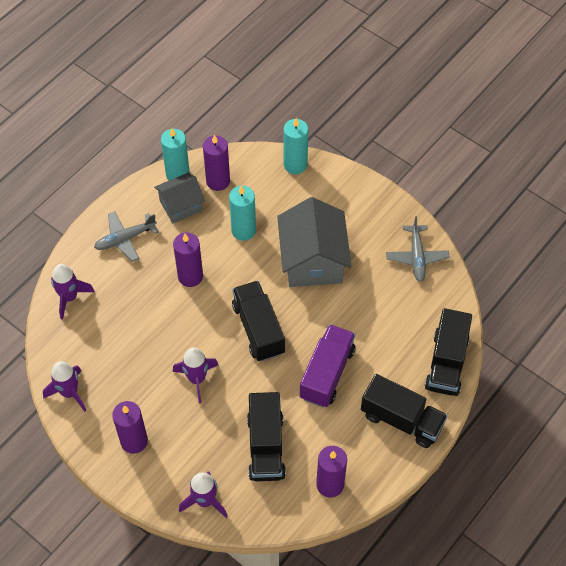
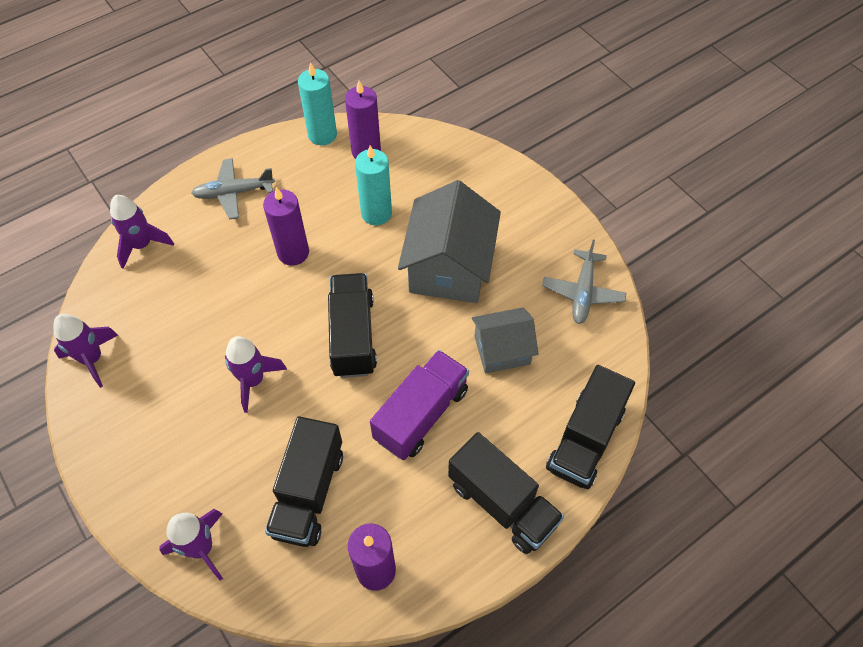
camera: 15 degrees right, 0 degrees up
purple candle [112,401,148,454] -> none
grey house [154,173,205,223] -> grey house moved to [472,308,538,373]
turquoise candle [283,118,308,174] -> none

